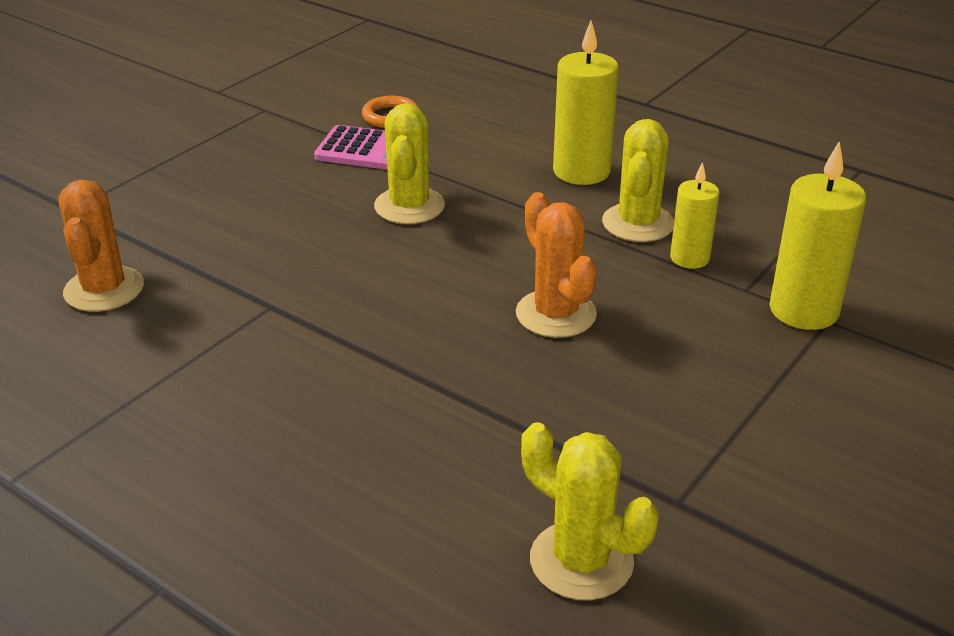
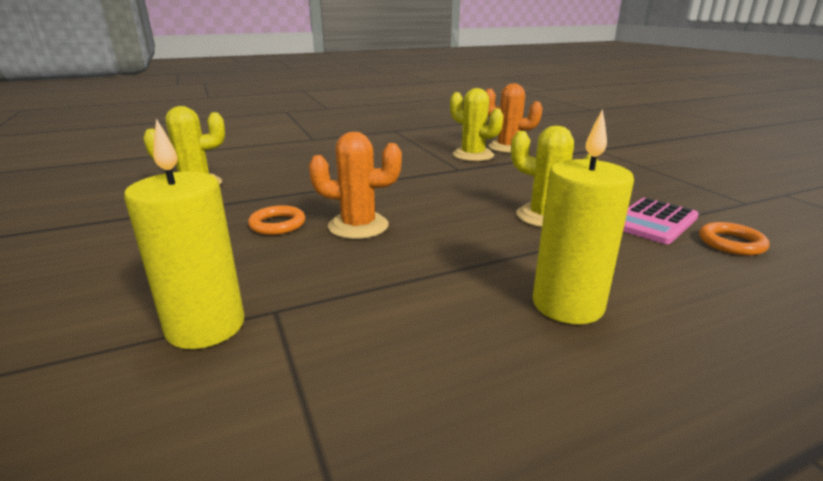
camera: 120 degrees right, 10 degrees down
yellow cactus [602,119,674,242] -> yellow cactus moved to [450,88,503,161]
yellow candle [670,162,719,269] -> none
none -> orange ring [248,205,305,235]

